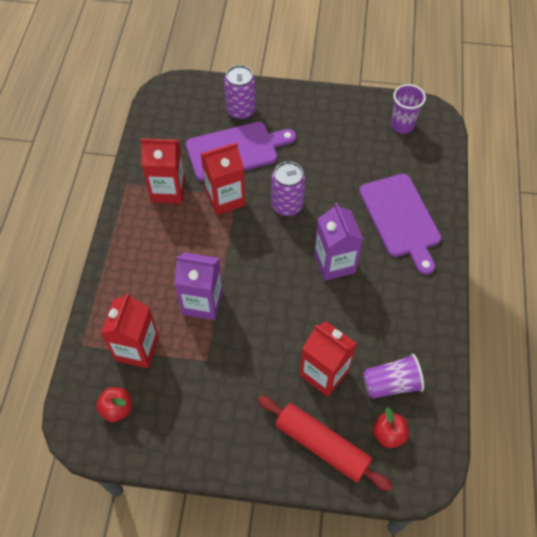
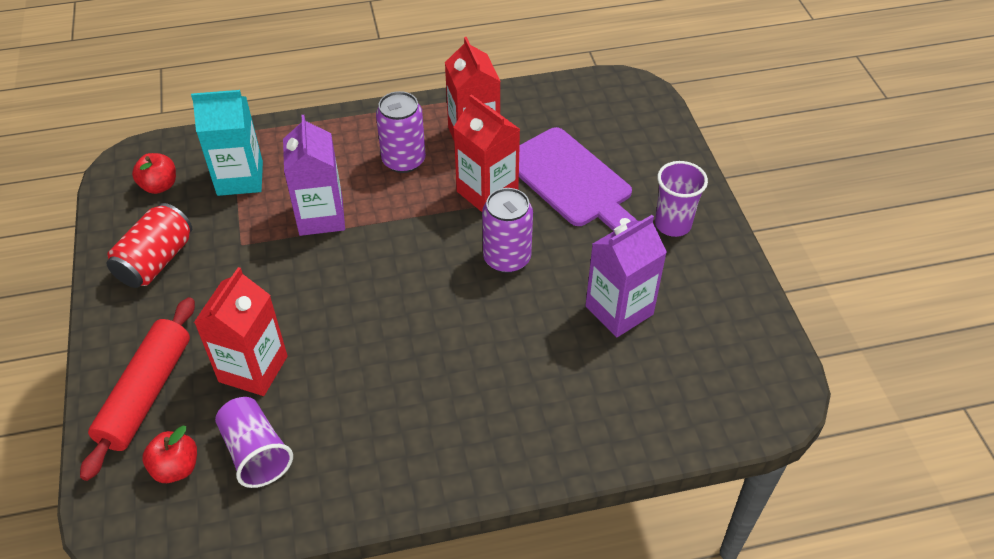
camera: 70 degrees right, 10 degrees down
red carton [101,293,159,368] -> turquoise carton [191,90,263,196]
purple can [224,65,256,120] -> purple can moved to [376,91,426,173]
purple carton [314,203,363,281] -> purple carton moved to [585,215,667,337]
purple cutting board [359,174,441,275] -> none
purple cup [391,84,426,134] -> purple cup moved to [655,161,708,237]
none -> red can [106,203,192,288]

